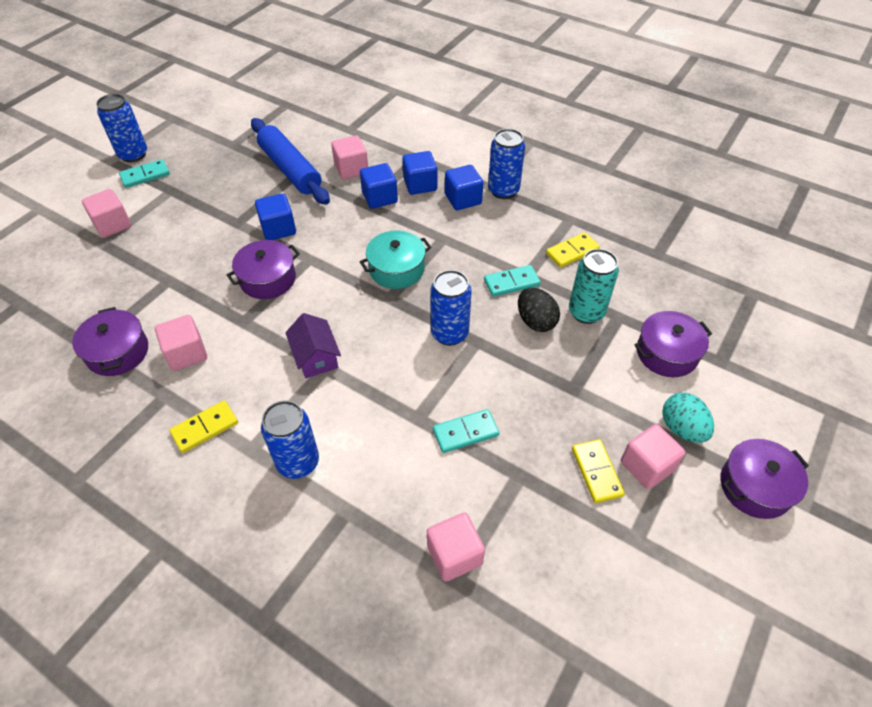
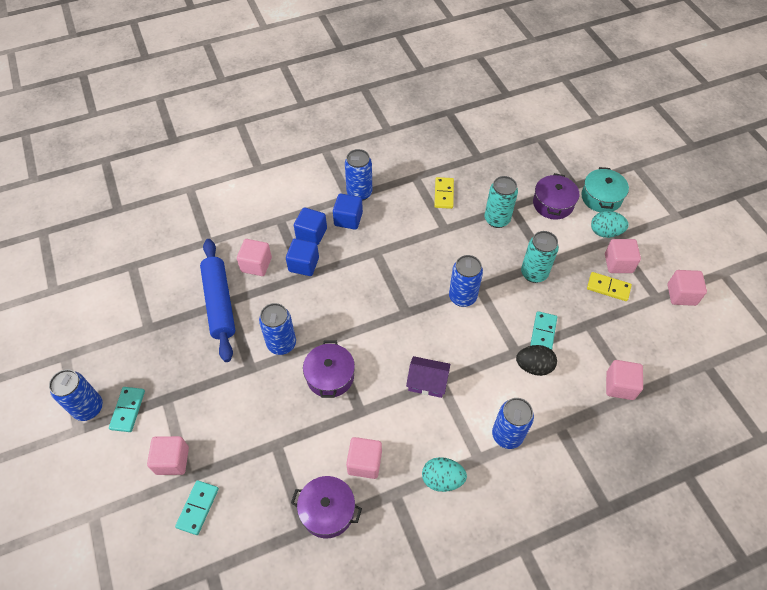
camera: 55 degrees left, 5 degrees up
yellow domino [169,400,238,453] -> turquoise egg [422,457,467,492]
blue rolling pin [251,118,330,205] -> blue rolling pin turned 75 degrees clockwise [200,239,235,362]
blue cube [255,194,296,240] -> blue can [259,303,296,355]
turquoise pot [360,231,431,289] -> turquoise pot moved to [581,167,629,212]
turquoise domino [484,265,541,297] -> turquoise domino moved to [175,480,219,535]
black egg [518,288,560,332] -> black egg moved to [516,345,557,376]
purple pot [720,439,809,519] -> none
none -> turquoise can [521,231,559,283]
none -> pink cube [668,270,707,306]

